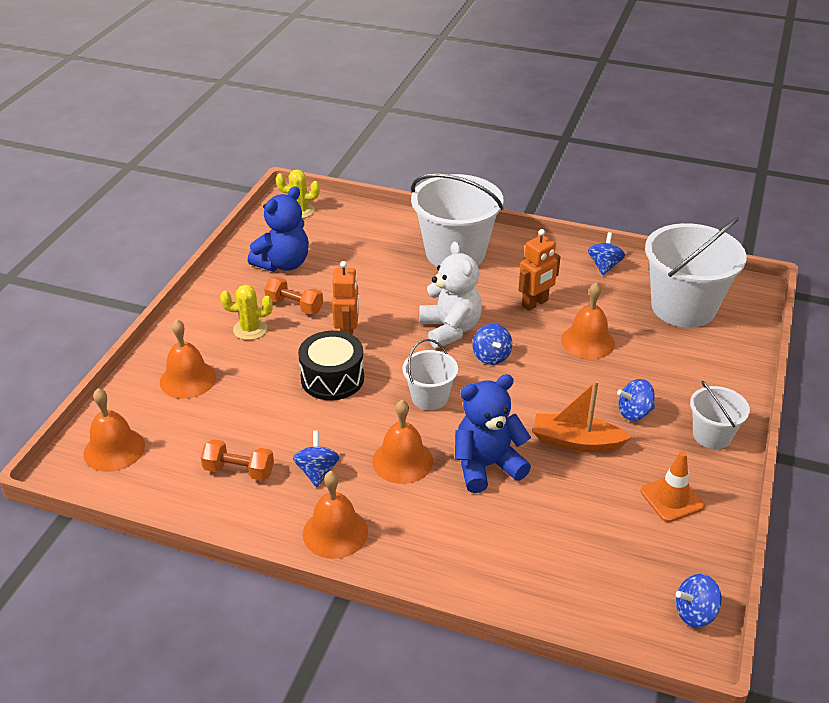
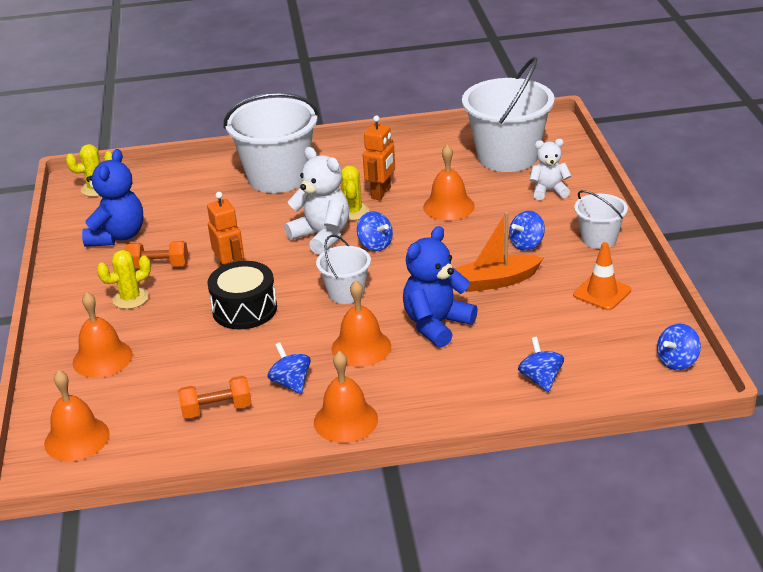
camera: 25 degrees left, 5 degrees down
blue spinning top [588,232,625,275] -> blue spinning top moved to [518,337,564,393]
none -> yellow cactus [341,166,369,220]
none -> white teddy bear [530,139,571,200]

